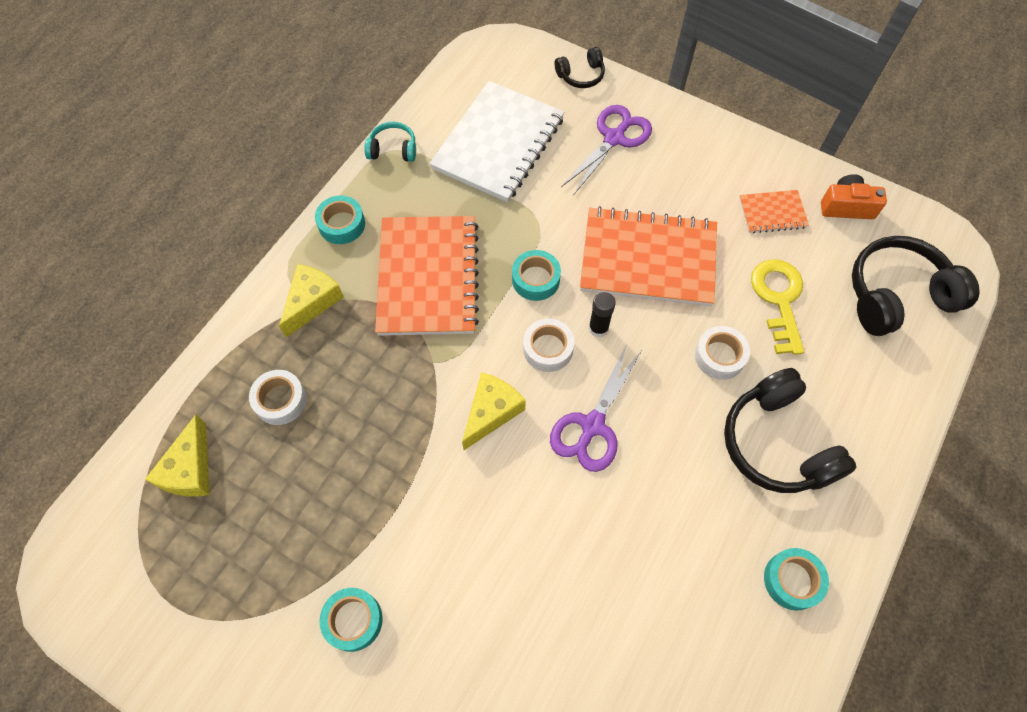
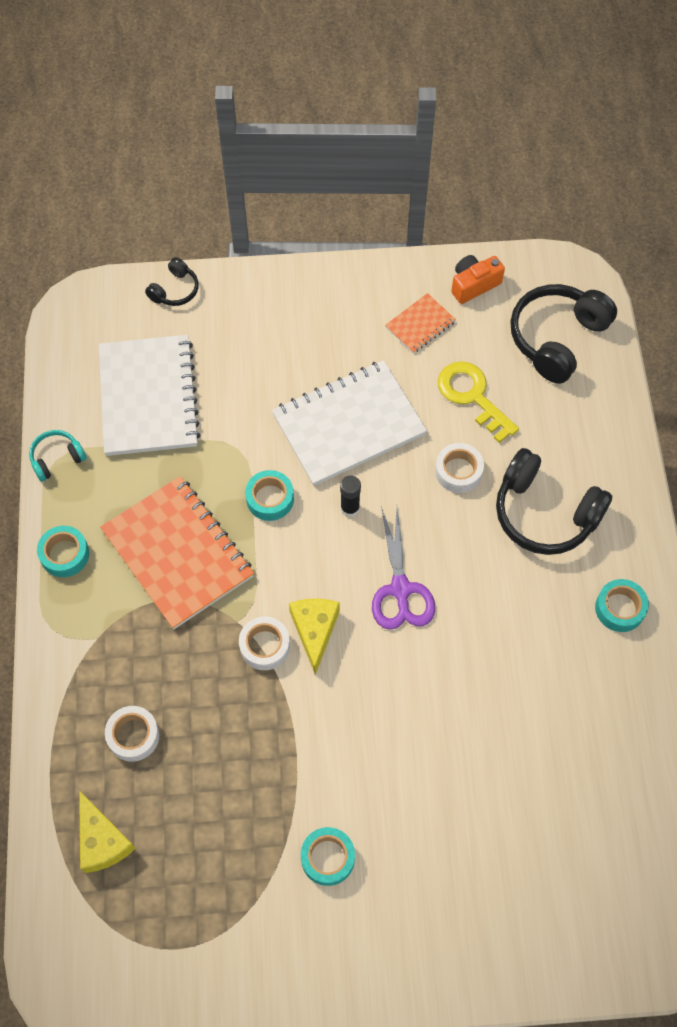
camera: 35 degrees left, 0 degrees up
yellow cheese [279,264,344,337] -> none
white tape [523,319,574,372] -> white tape moved to [239,616,290,670]
purple scissors [561,105,652,195] -> none
orange notebook [580,206,717,306] -> white notebook [272,360,427,486]

